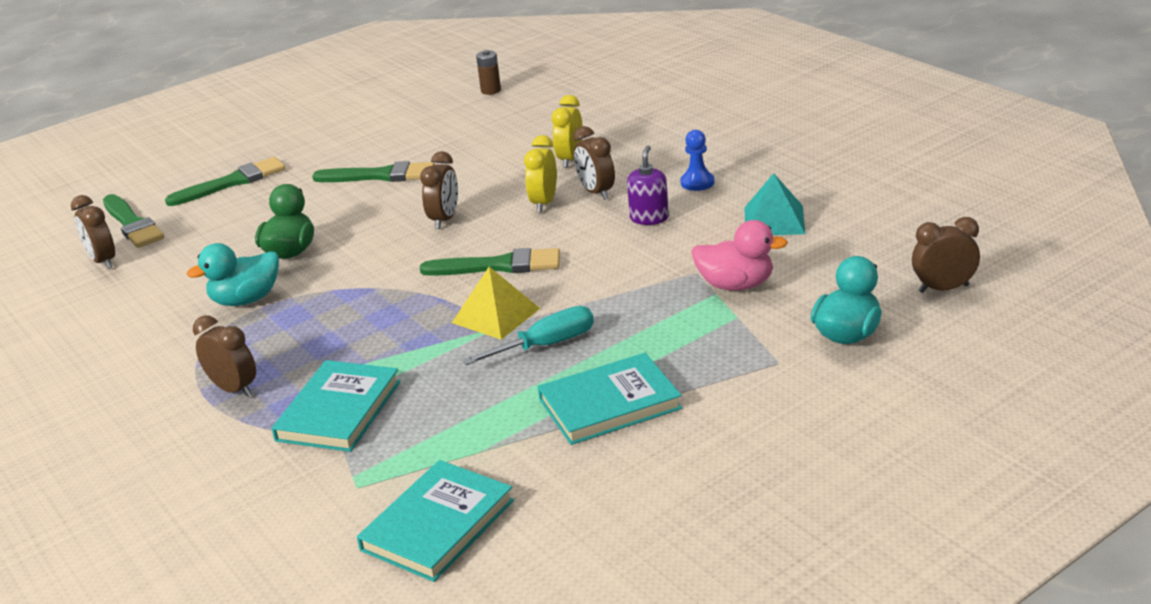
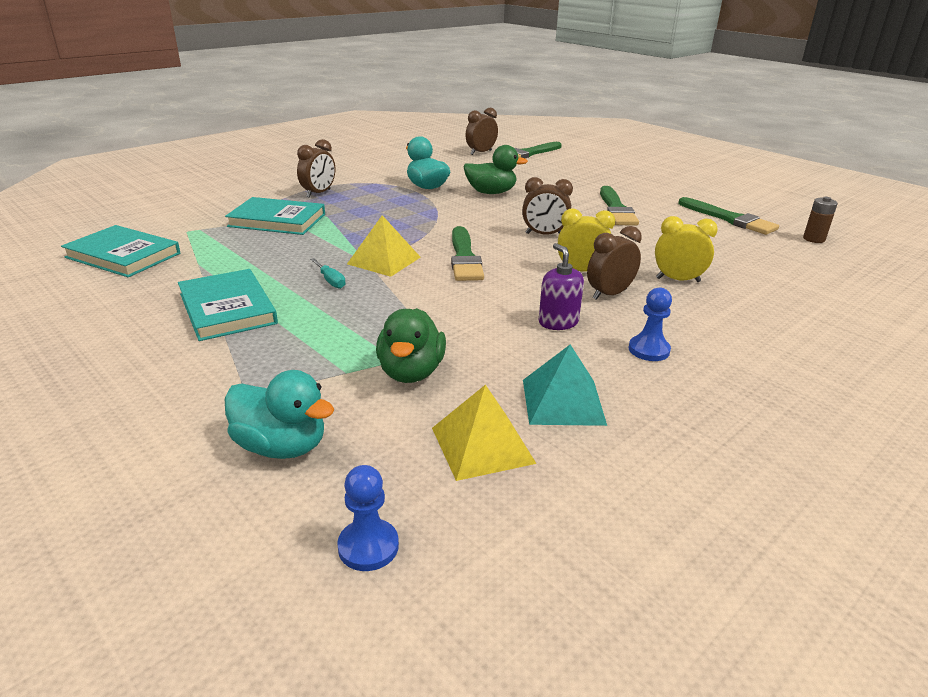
camera: 80 degrees right, 0 degrees up
green brush [165,157,285,206] -> green brush moved to [678,197,779,235]
turquoise screwdriver [462,306,594,365] -> turquoise screwdriver [310,258,346,289], size x0.57
purple soap dispenser [627,145,669,225] -> purple soap dispenser turned 120 degrees counterclockwise [539,243,584,330]
pink duck [691,220,788,291] -> green duck [376,308,446,383]
brown clock [912,217,980,293] -> blue pawn [337,465,399,571]
none -> yellow pyramid [432,385,537,481]

